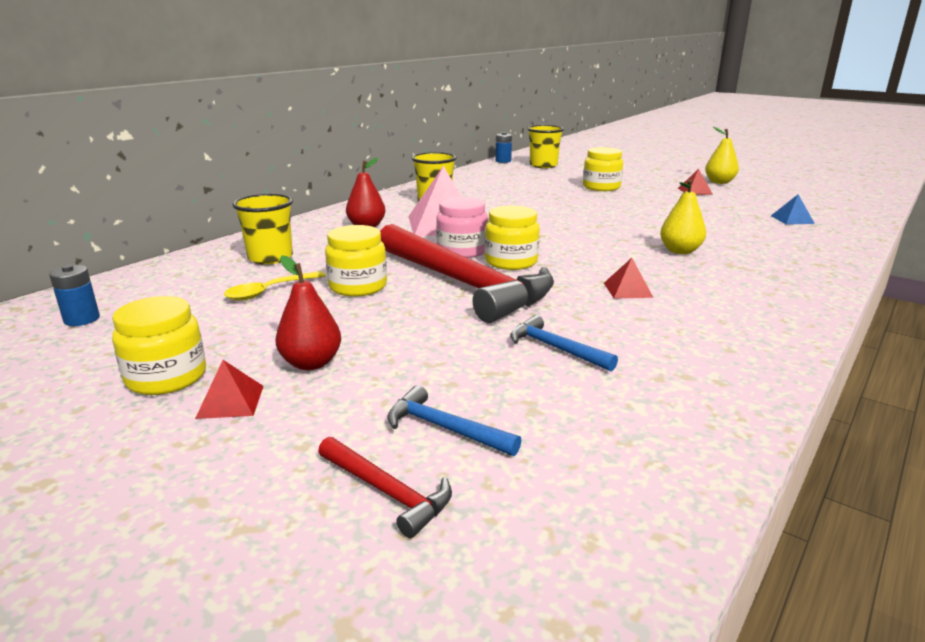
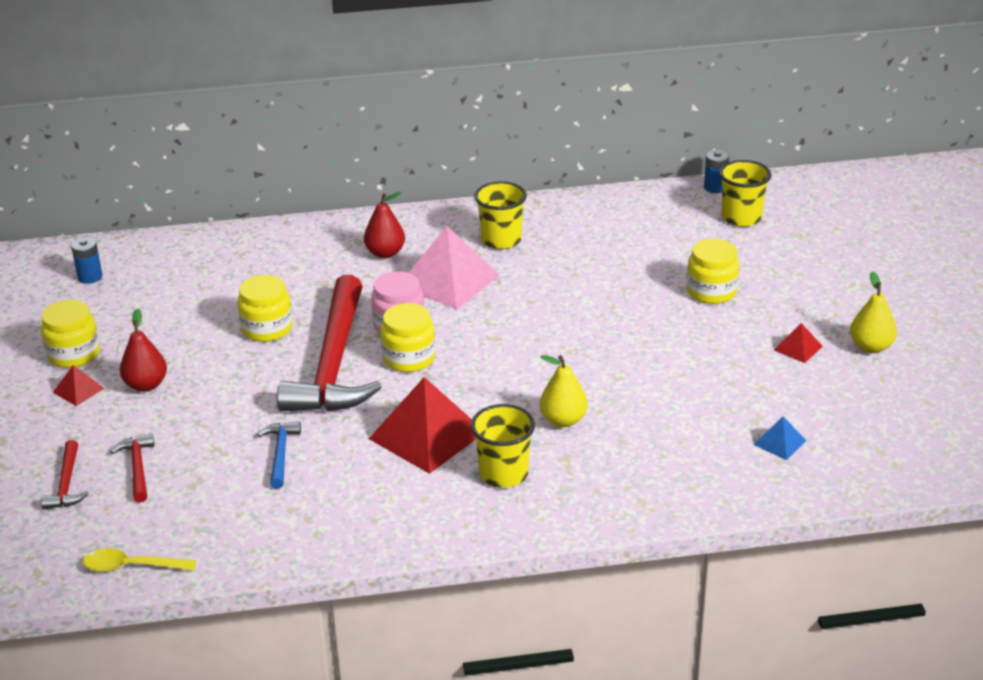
camera: 45 degrees right, 10 degrees up
yellow spoon [224,271,326,301] -> yellow spoon moved to [83,548,196,572]
yellow cup [232,194,293,264] -> yellow cup moved to [471,404,535,488]
blue hammer [387,385,521,456] -> red hammer [111,434,154,503]
red pyramid [604,258,654,299] -> red pyramid [369,377,476,474], size x2.19

